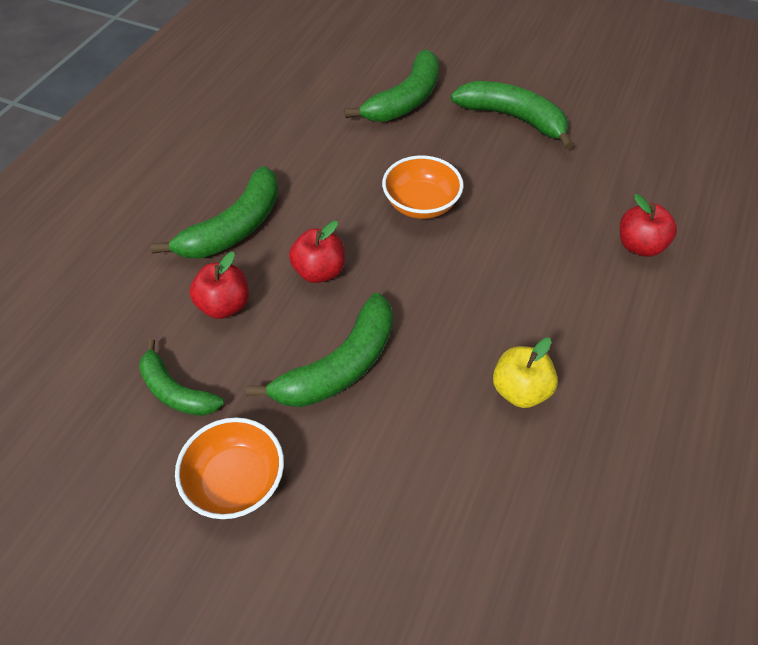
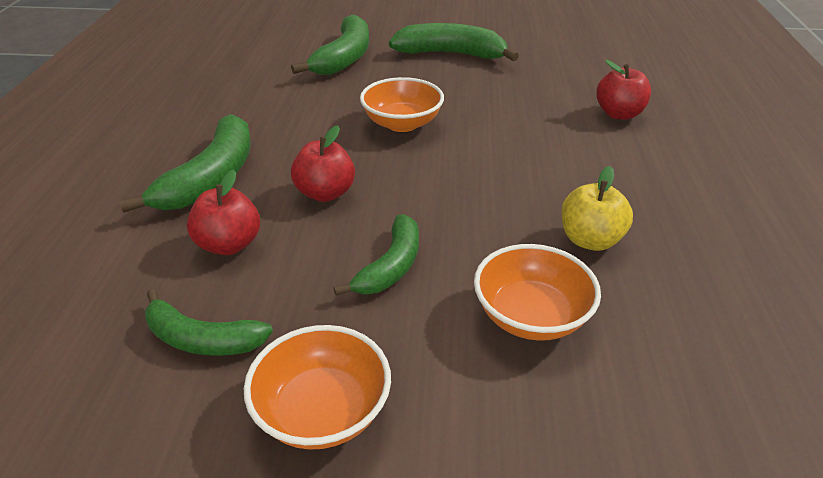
camera: 20 degrees left, 15 degrees down
green banana [246,293,393,407] -> green banana [333,215,419,296], size x0.64
none -> orange bowl [474,244,601,341]

